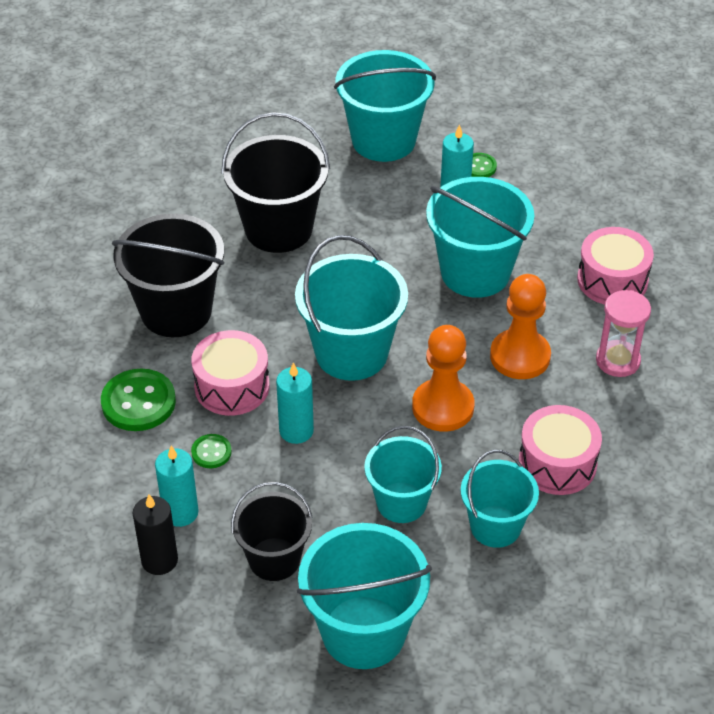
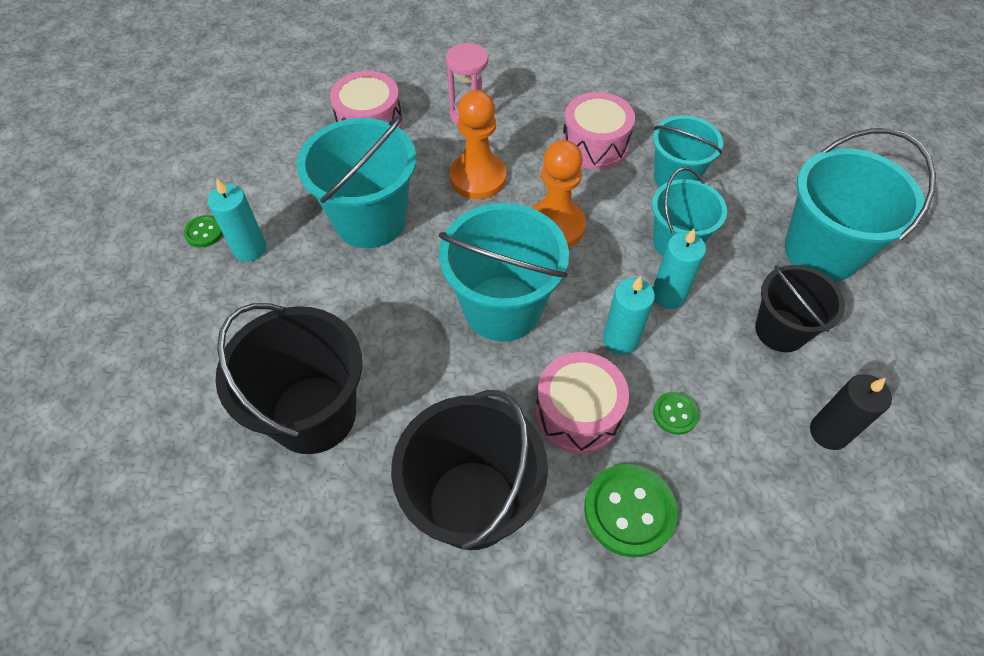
camera: 100 degrees left, 10 degrees up
turquoise candle [155,446,198,527] -> turquoise candle moved to [653,229,706,309]
turquoise bucket [334,50,436,162] -> none

